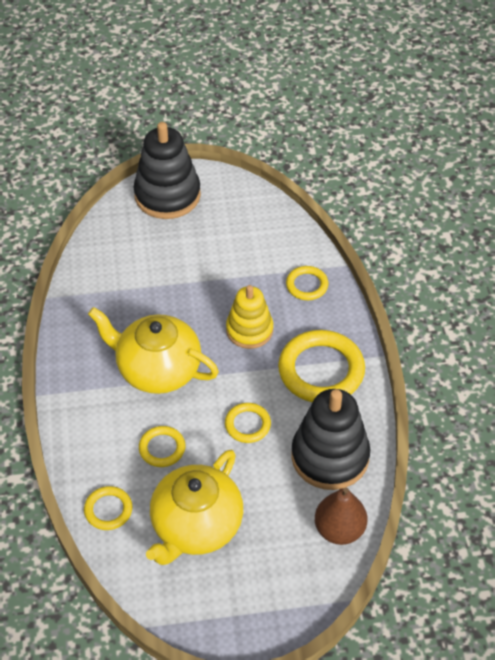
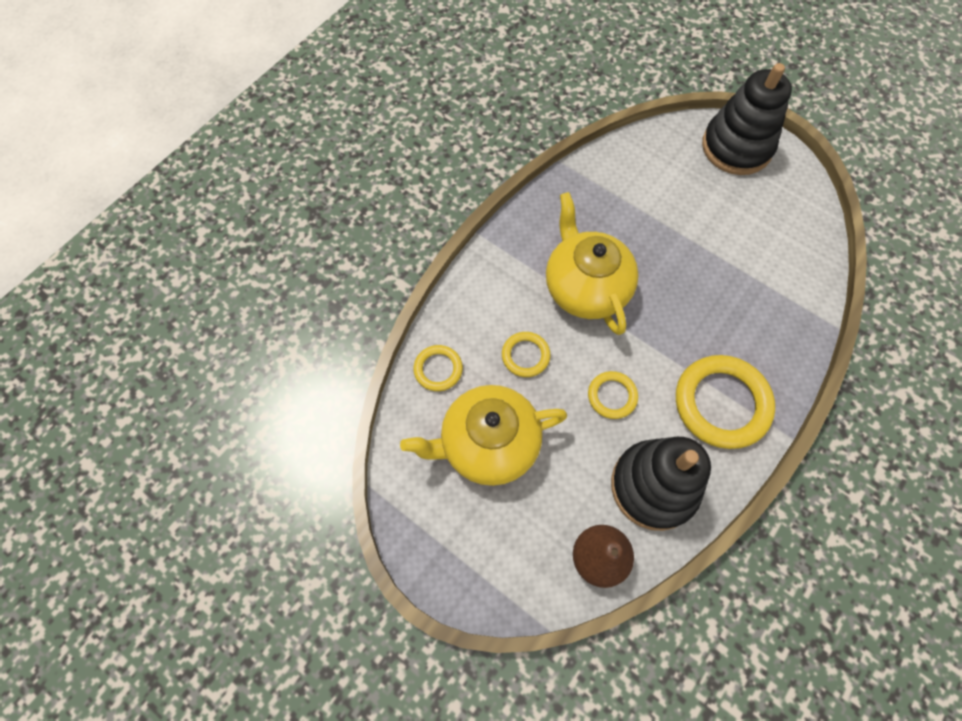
camera: 45 degrees right, 15 degrees up
yellow stacking toy [226,285,273,349] -> none
yellow ring [286,266,328,300] -> none

